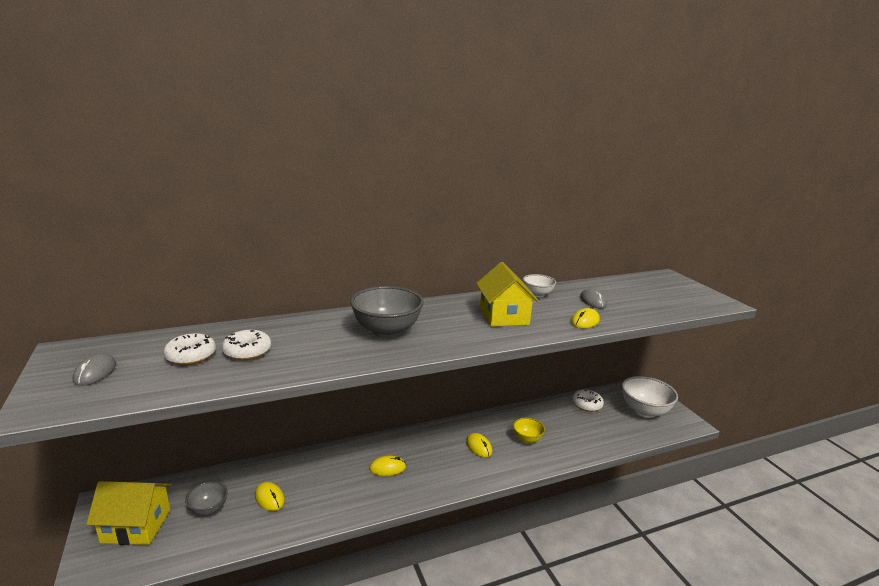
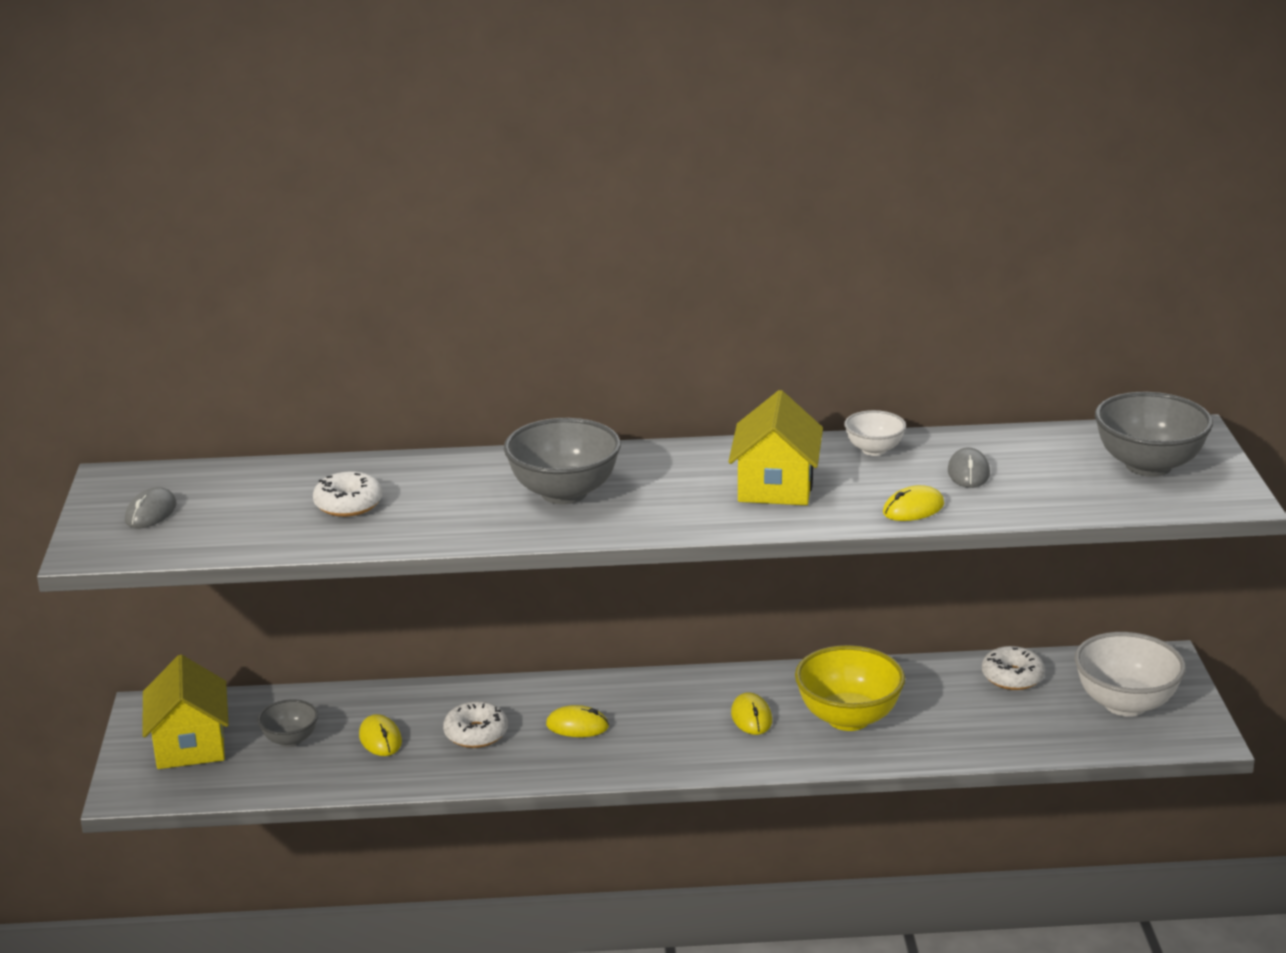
camera: 20 degrees right, 5 degrees up
yellow house [86,481,172,545] -> yellow house turned 60 degrees clockwise [142,655,229,769]
white donut [163,333,216,365] -> white donut moved to [443,701,508,748]
yellow bowl [513,418,545,444] -> yellow bowl [795,645,905,731], size x1.83
none -> grey bowl [1095,392,1213,477]

